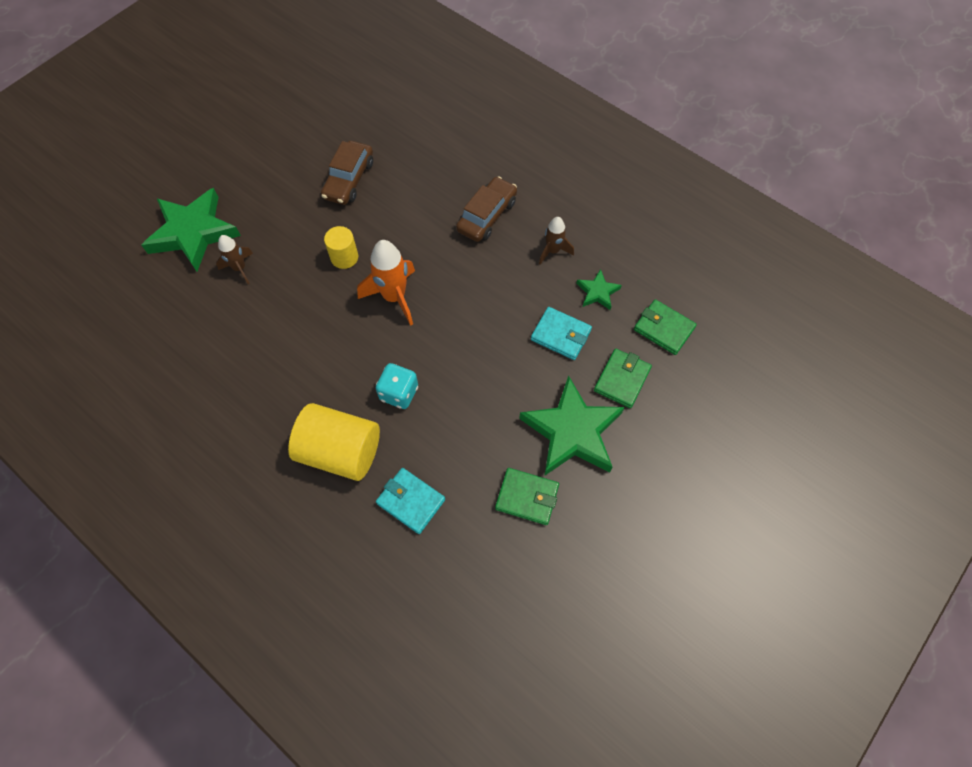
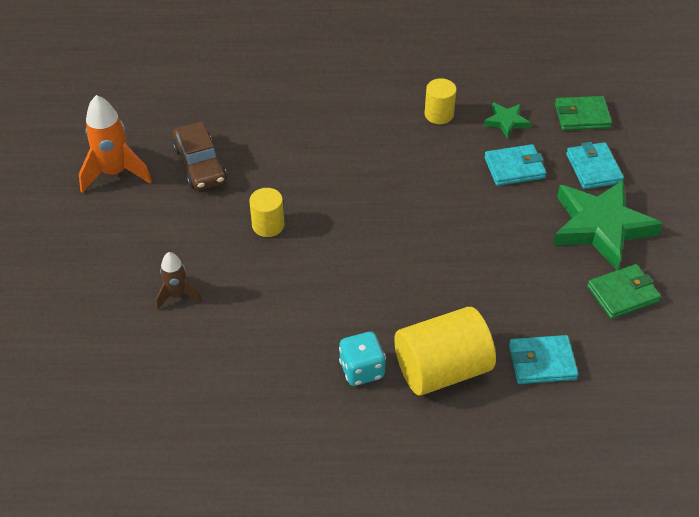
camera: 40 degrees left, 15 degrees down
green star [142,188,241,271] -> none
orange rocket [357,240,415,326] -> orange rocket moved to [79,95,152,193]
turquoise dice [376,363,418,409] -> turquoise dice moved to [339,332,386,386]
brown car [456,176,517,242] -> none
brown rocket [539,217,574,265] -> yellow cylinder [424,78,457,124]
green wallet [594,349,652,408] -> turquoise wallet [566,142,624,189]

